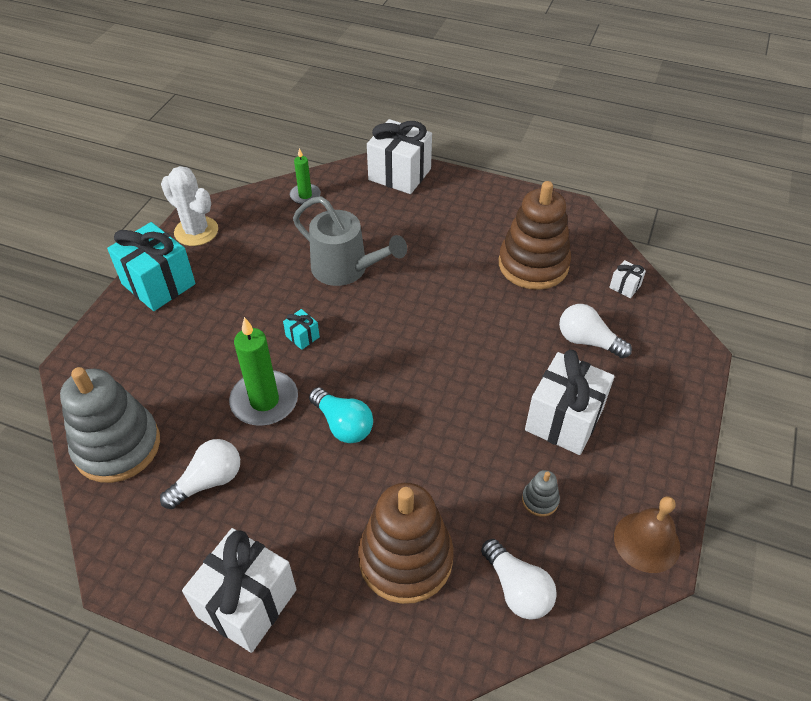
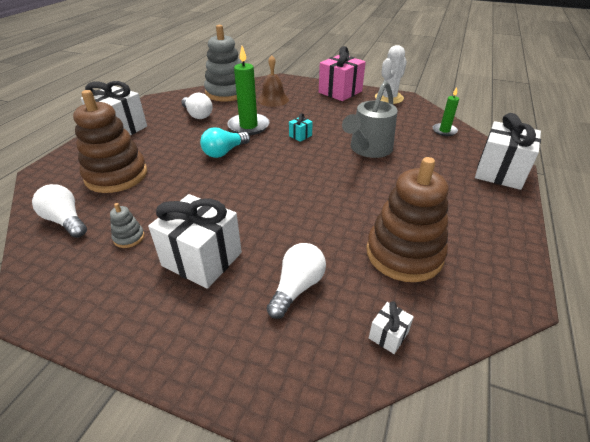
camera: 90 degrees right, 10 degrees down
turquoise gift [107,222,196,311] -> pink gift [319,46,366,101]
white light bulb [481,539,557,620] -> white light bulb turned 75 degrees clockwise [32,184,87,238]
brown bell [614,496,680,573] -> brown bell moved to [258,55,289,107]

